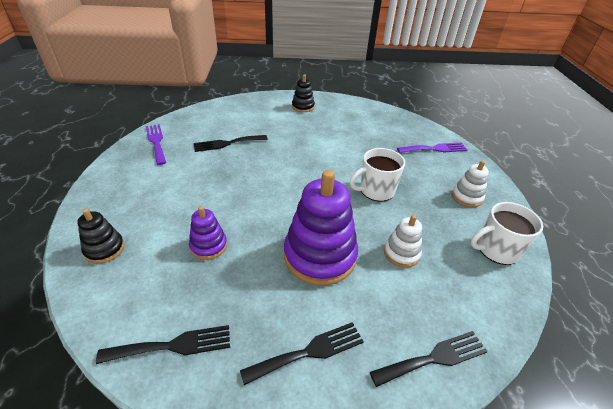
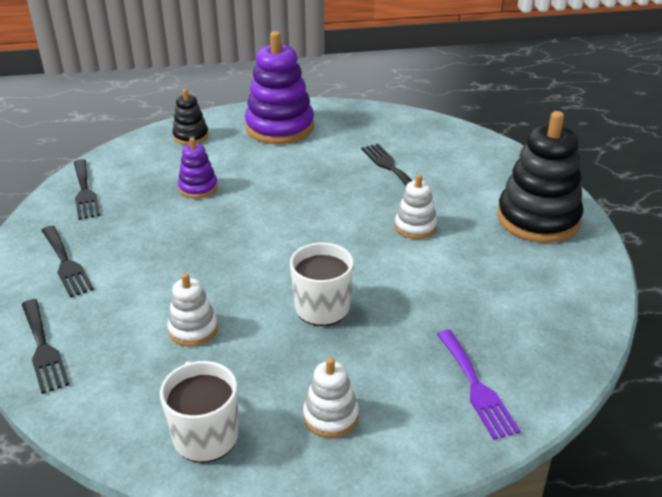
camera: 85 degrees right, 5 degrees down
purple fork [146,124,166,165] -> none
purple stacking toy [284,170,358,286] -> purple stacking toy moved to [245,31,314,144]
black stacking toy [292,74,315,112] -> black stacking toy [497,111,583,243], size x1.97
none -> white stacking toy [395,174,437,239]

